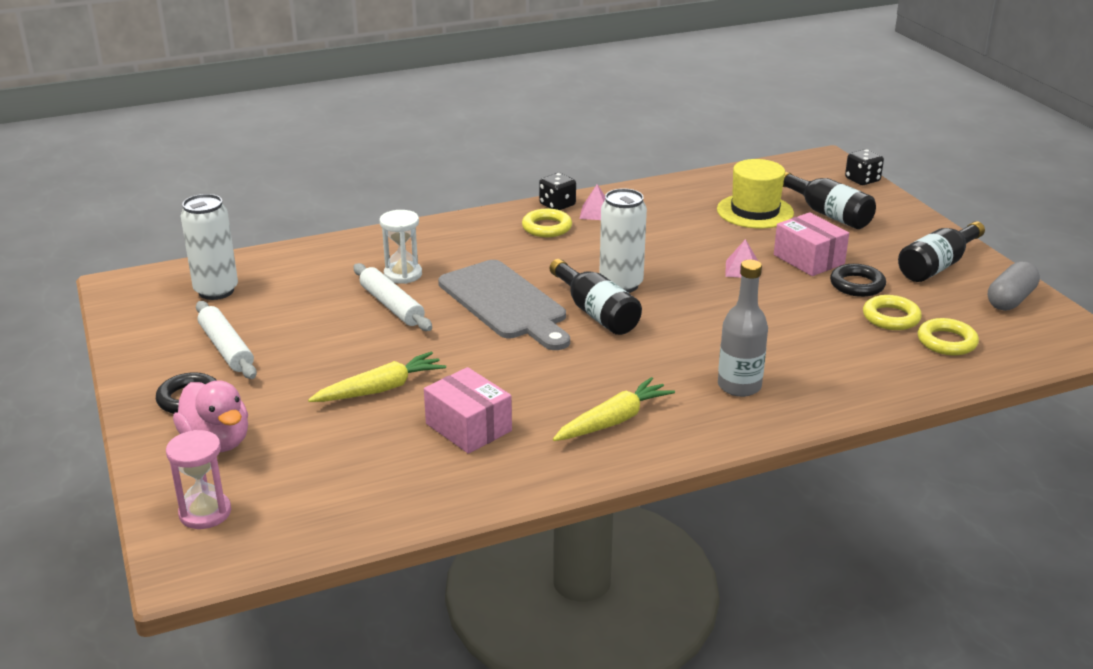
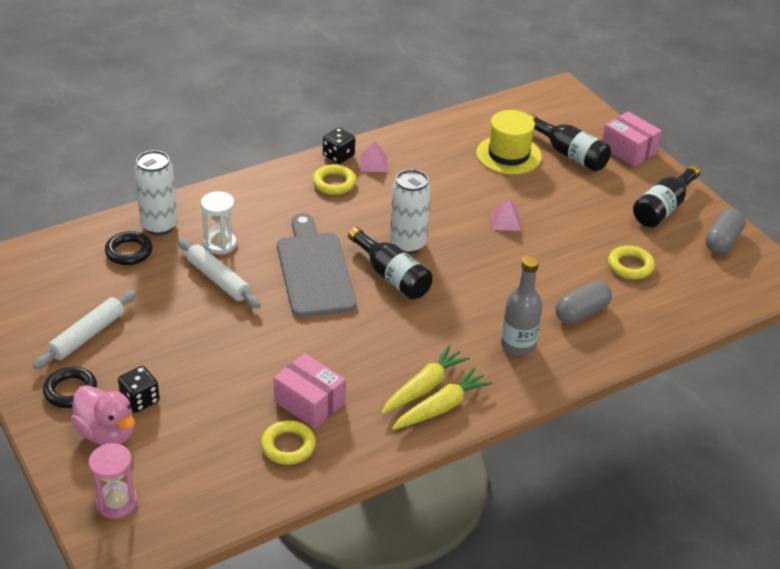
camera: 10 degrees left, 10 degrees up
white can [181,194,238,300] -> white can moved to [134,150,178,235]
white rolling pin [196,301,257,379] -> white rolling pin turned 75 degrees clockwise [33,290,137,369]
yellow carrot [308,351,446,402] -> yellow carrot moved to [392,367,493,430]
grey cutting board [438,260,570,350] -> grey cutting board turned 150 degrees counterclockwise [277,213,357,317]
pink box [774,212,849,276] -> pink box moved to [602,111,662,167]
black ring [830,264,886,297] -> black ring moved to [105,231,153,265]
black dice [845,149,884,185] -> black dice moved to [118,366,160,413]
yellow ring [918,318,979,355] -> yellow ring moved to [261,420,316,465]
none -> grey capsule [555,281,612,324]

